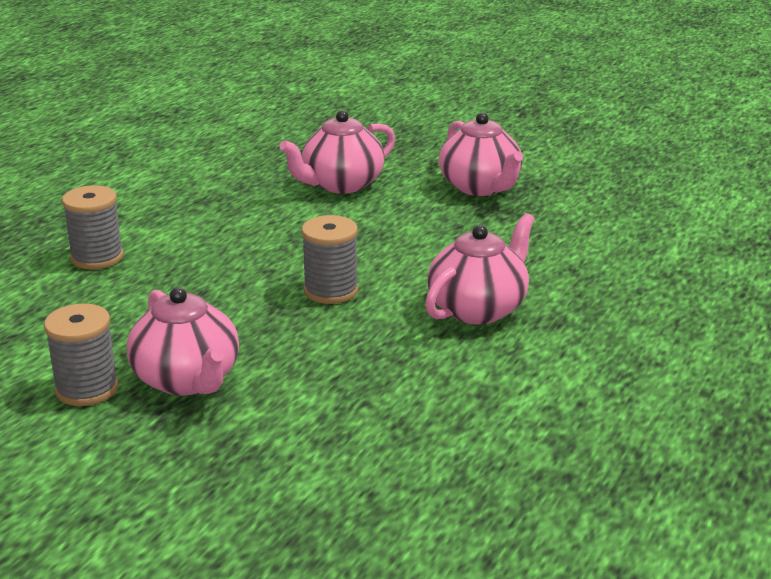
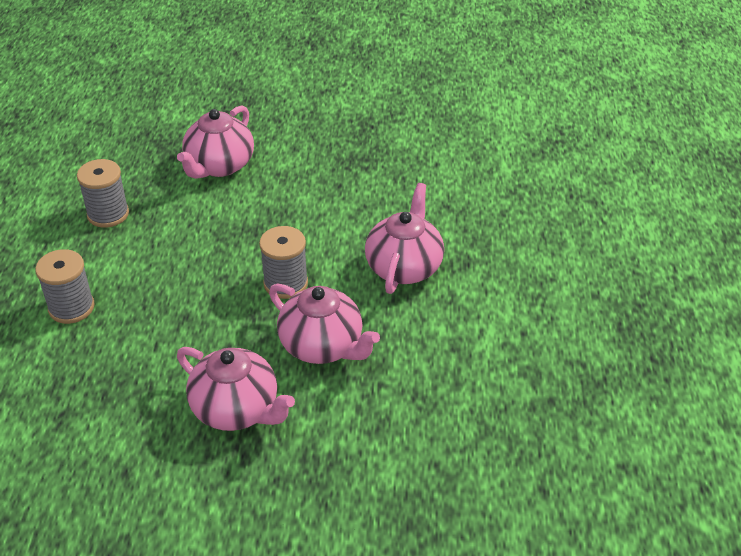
camera: 25 degrees left, 15 degrees up
grey spool [44,304,119,406] -> grey spool moved to [77,159,129,228]
pink teapot [439,112,523,196] -> pink teapot moved to [269,284,380,364]

